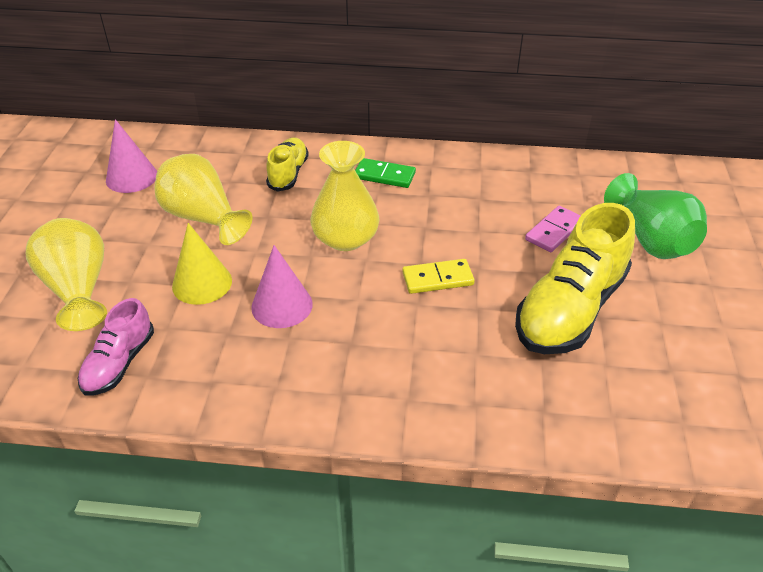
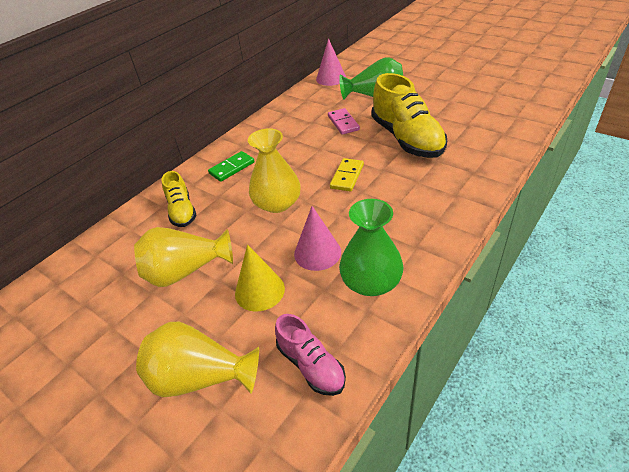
camera: 55 degrees left, 0 degrees up
pink cone [106,119,157,193] -> pink cone moved to [316,38,346,86]
yellow shoe [266,137,309,192] -> yellow shoe turned 150 degrees counterclockwise [162,171,196,227]
none -> green vase [339,199,403,296]

